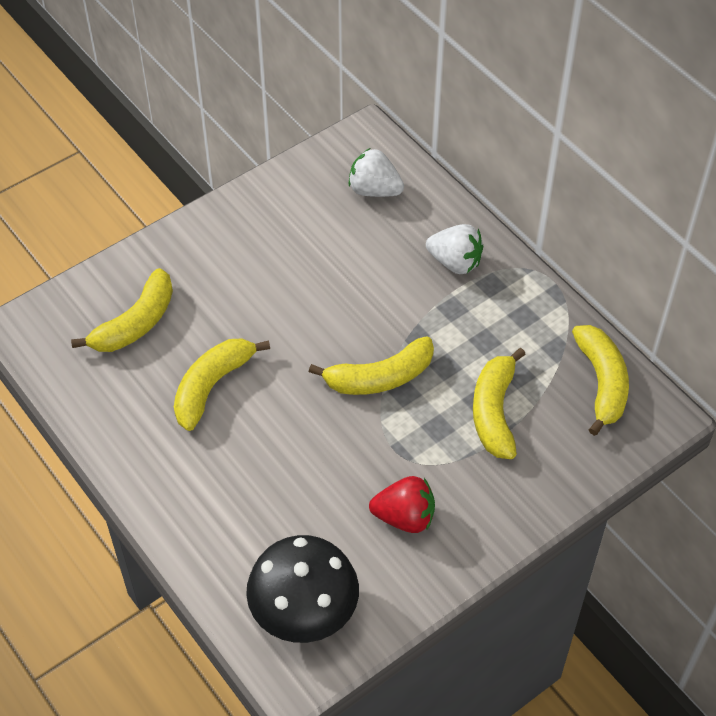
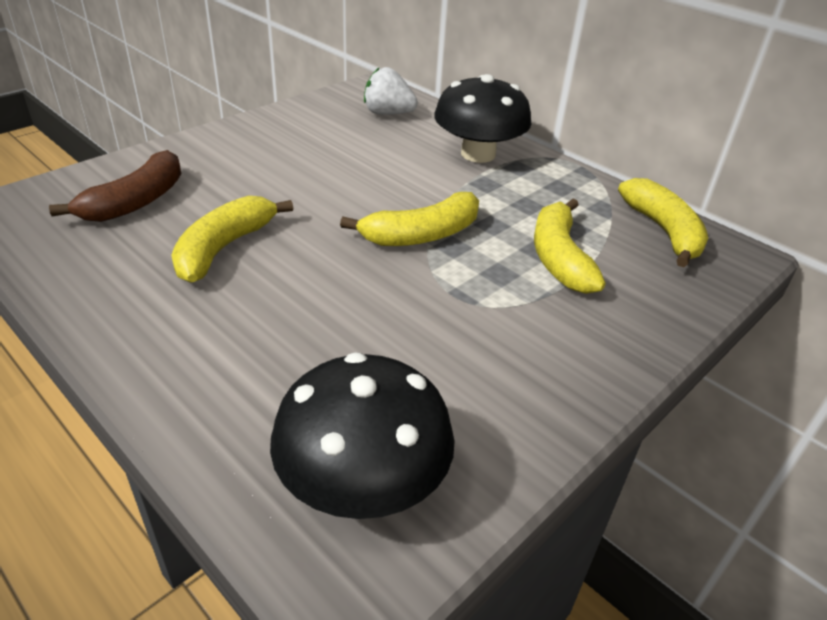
camera: 10 degrees left, 15 degrees down
yellow banana [71,268,173,352] -> brown banana [49,150,181,222]
red strawberry [369,476,435,533] -> none
white strawberry [426,224,483,274] -> black mushroom [434,74,532,163]

